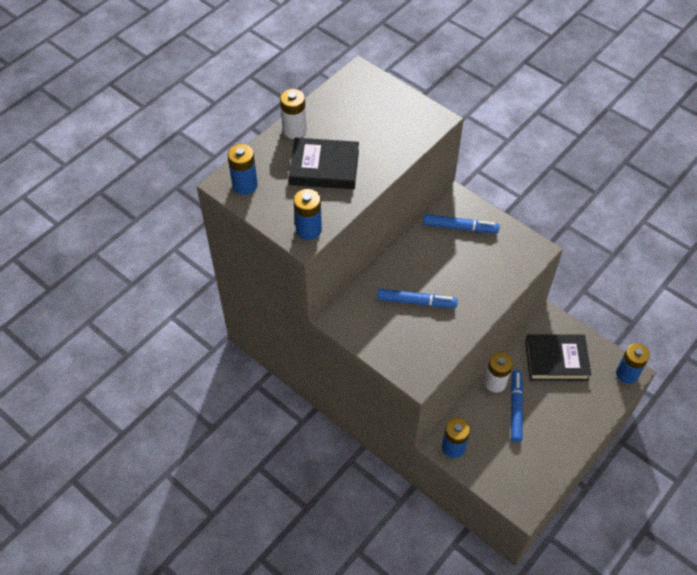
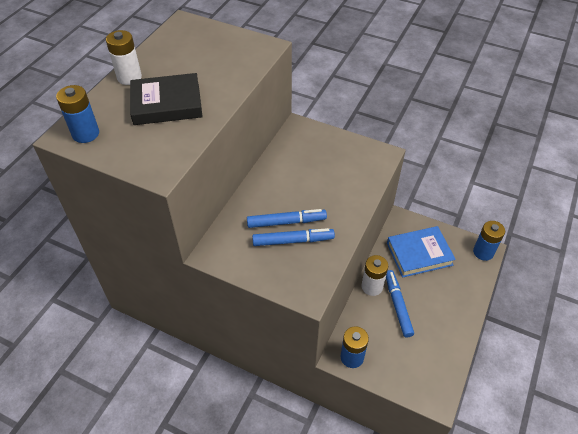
camera: 15 degrees left, 5 degrees down
blue battery [293,189,322,240] -> none
blue marker [423,214,500,233] -> blue marker moved to [252,228,335,246]
black book [525,335,591,381] -> blue book [387,226,456,278]

